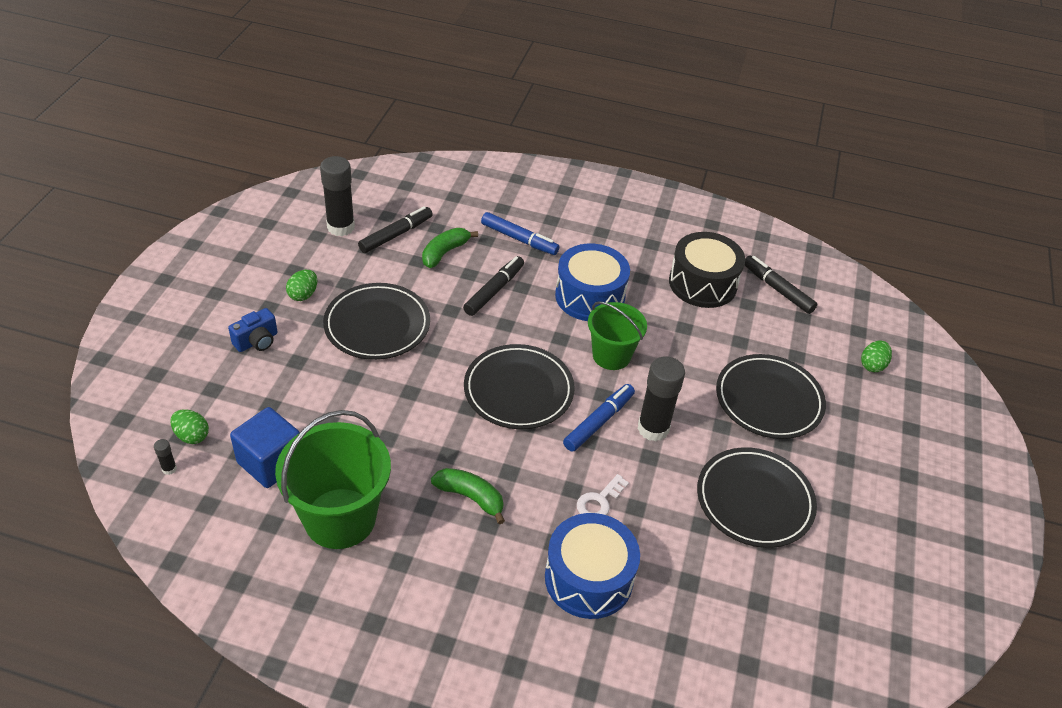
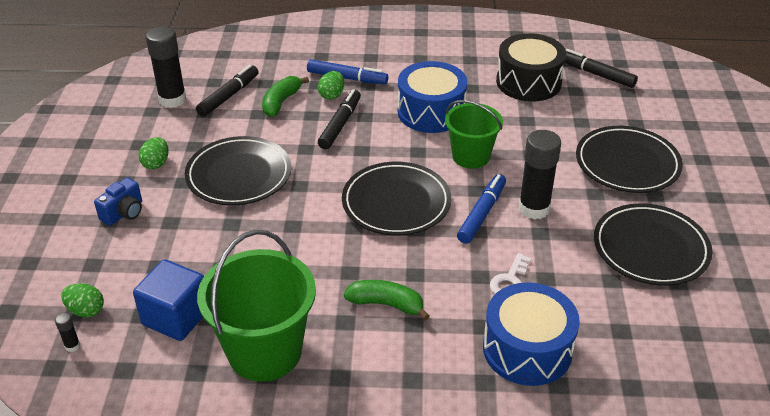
camera: 10 degrees left, 5 degrees down
green egg [861,340,892,372] -> green egg moved to [318,71,344,100]

